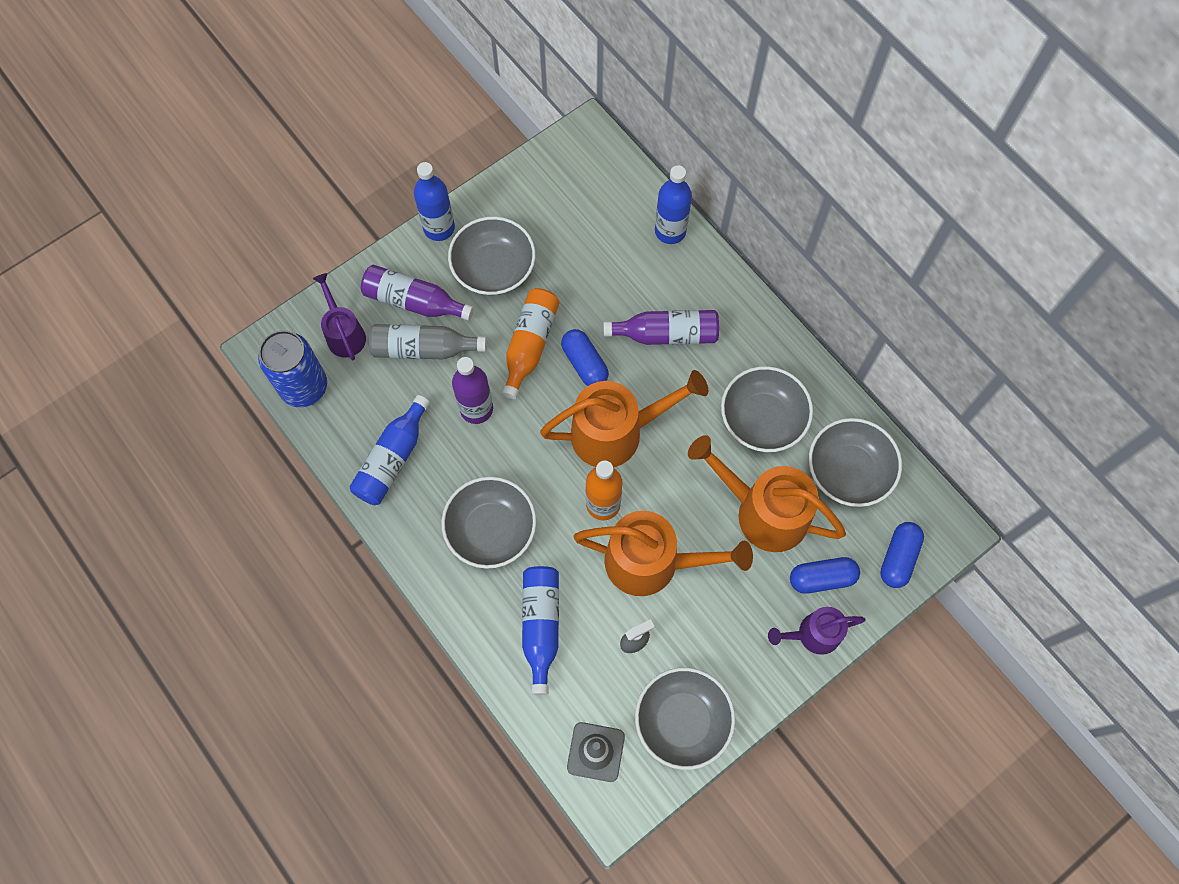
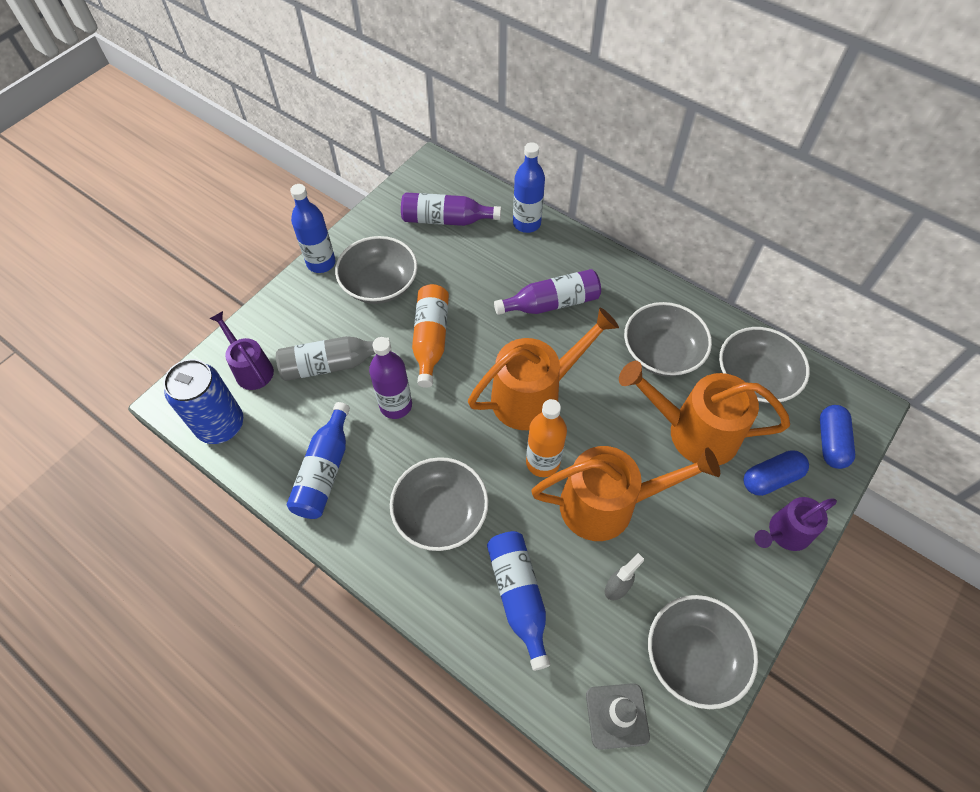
camera: 15 degrees left, 10 degrees down
purple bottle [361,265,474,321] -> purple bottle moved to [401,192,501,226]
blue capsule [561,329,609,386] -> none

